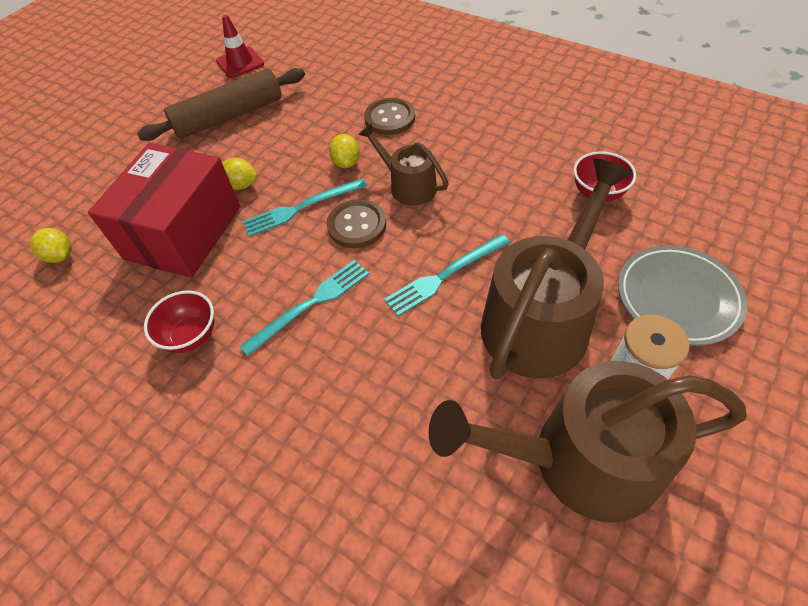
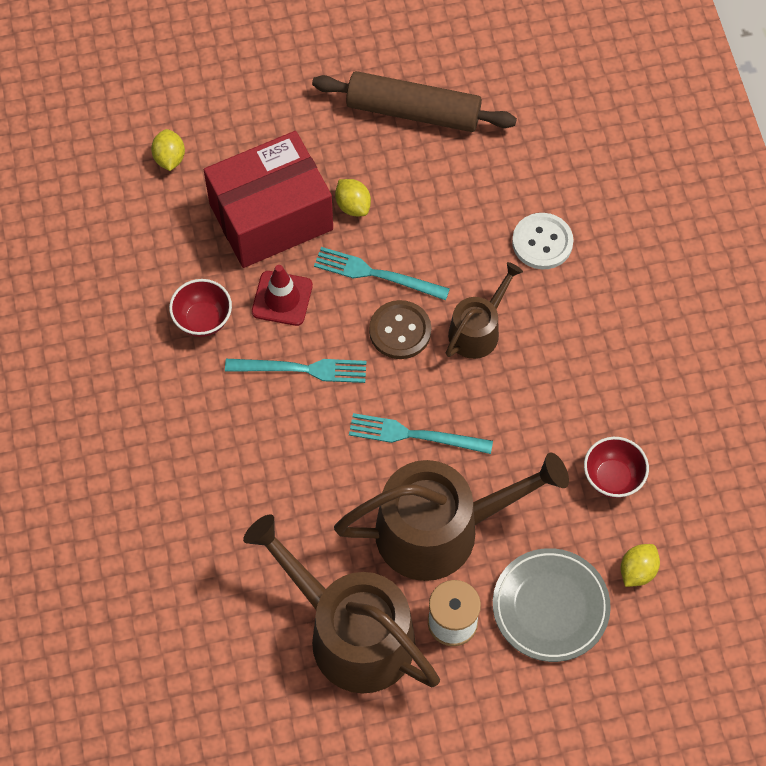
camera: 40 degrees right, 10 degrees up
red traffic cone [216,15,264,78] -> red traffic cone moved to [252,265,313,326]
yellow lemon [329,134,360,168] -> yellow lemon moved to [620,544,660,587]
brown watering can [359,123,449,206] -> brown watering can turned 45 degrees clockwise [446,262,523,359]
brown button [364,98,415,135] -> white button [512,213,574,269]

